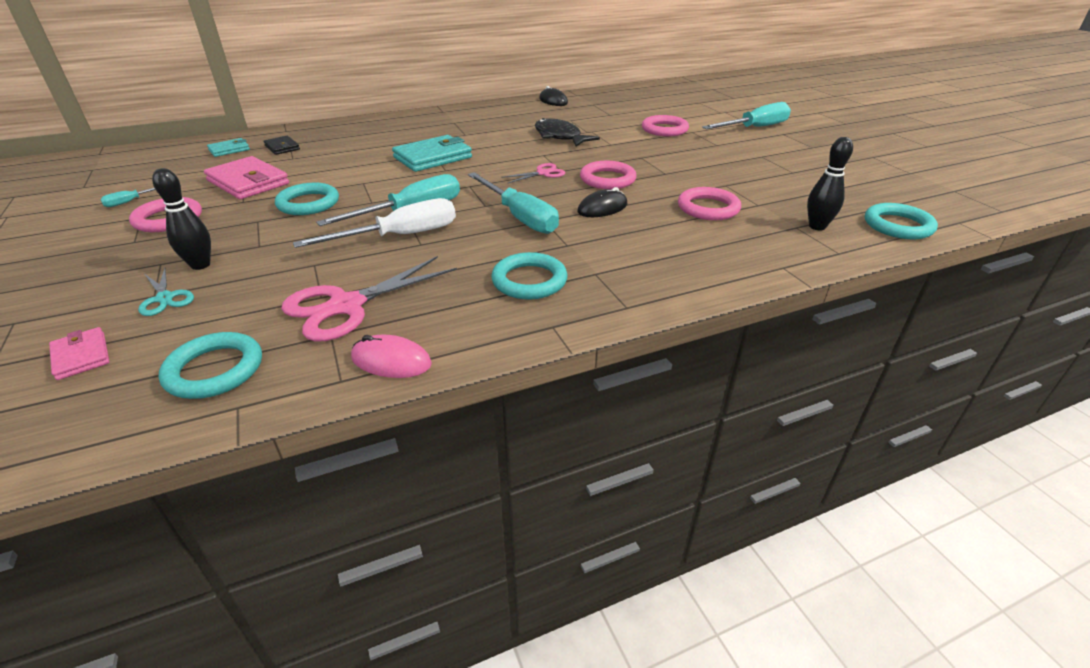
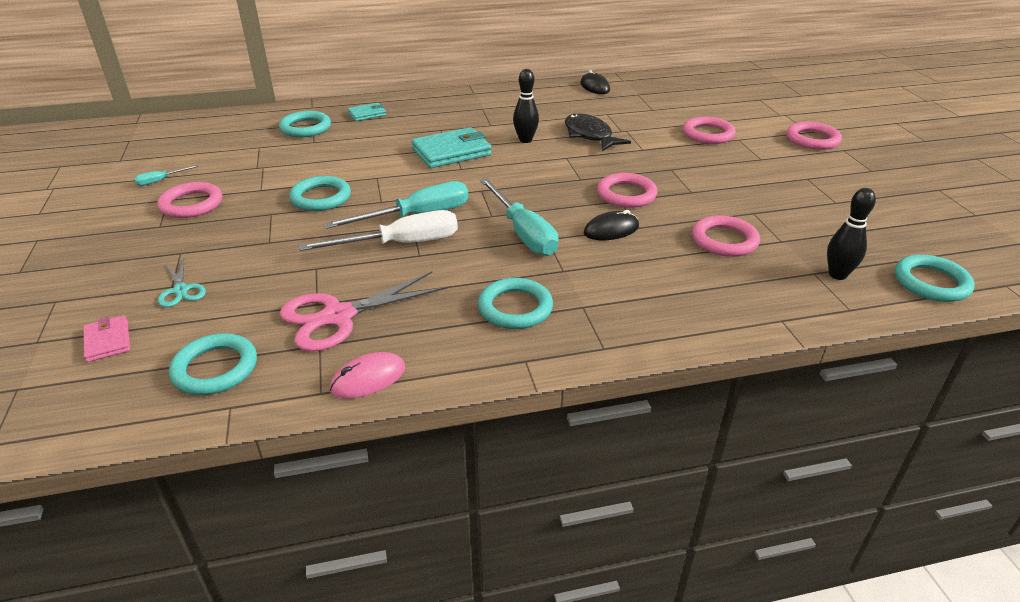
camera: 10 degrees right, 0 degrees up
black bowling pin [152,168,211,270] -> black bowling pin moved to [513,69,539,143]
pink wallet [204,156,289,199] -> none
turquoise wallet [207,138,250,157] -> turquoise wallet moved to [348,103,386,121]
black wallet [264,136,300,155] -> turquoise ring [279,111,331,137]
pink mouse [351,334,432,378] -> pink mouse turned 60 degrees counterclockwise [330,352,406,399]
pink scissors [501,163,565,183] -> none
turquoise screwdriver [702,102,791,129] -> pink ring [787,122,842,150]

